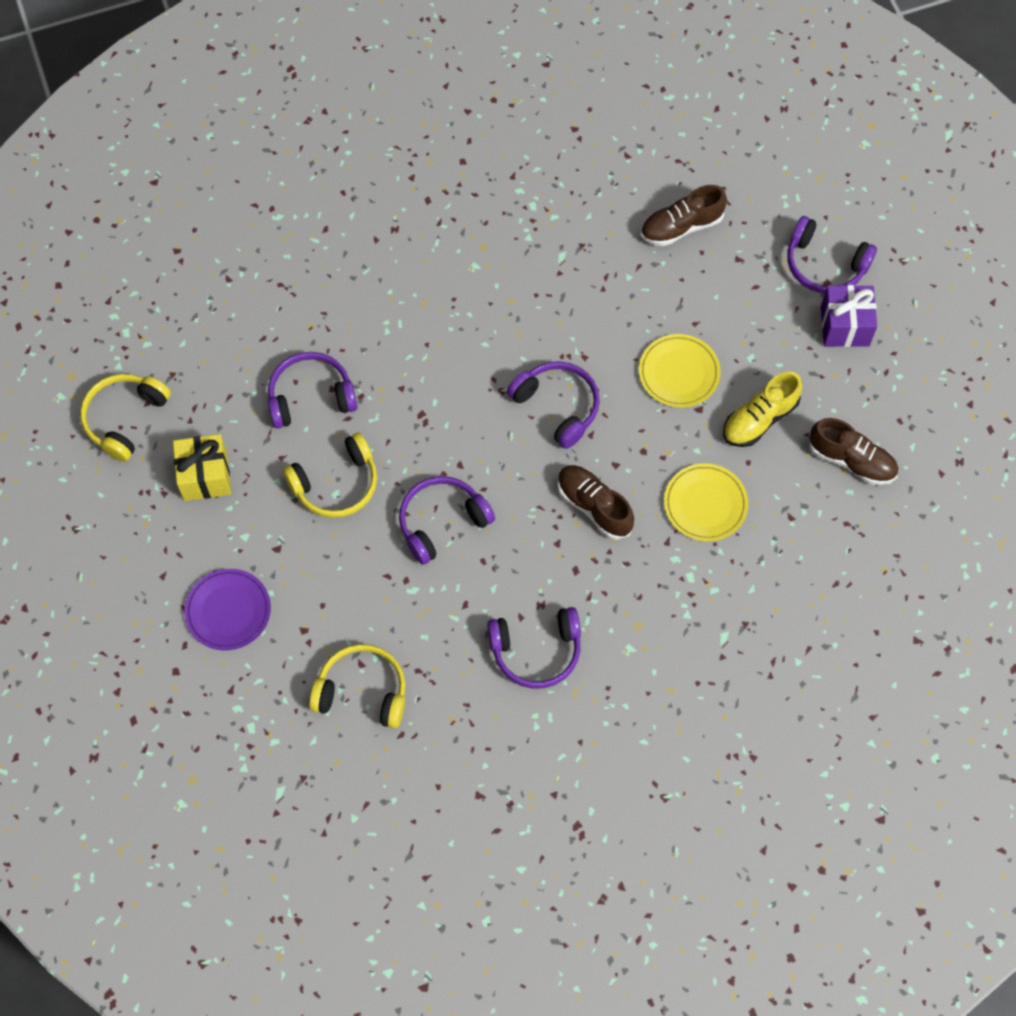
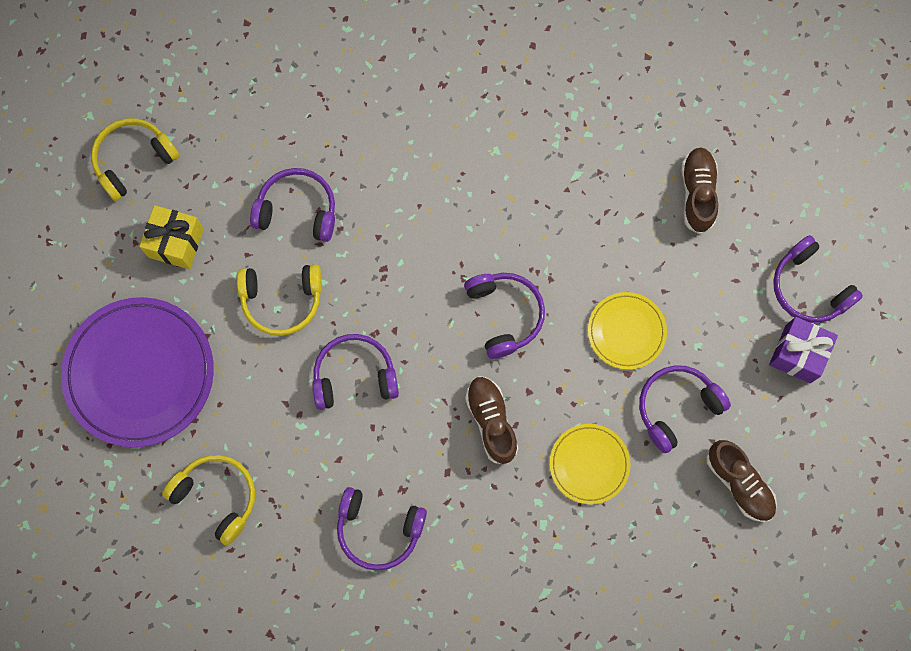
camera: 25 degrees right, 10 degrees up
purple plate [184,569,271,650] -> purple plate [61,297,214,447], size x1.91
brown shoe [641,185,727,246] -> brown shoe turned 90 degrees clockwise [681,147,718,234]
yellow shoe [723,371,802,447] -> purple headphones [639,365,731,453]

